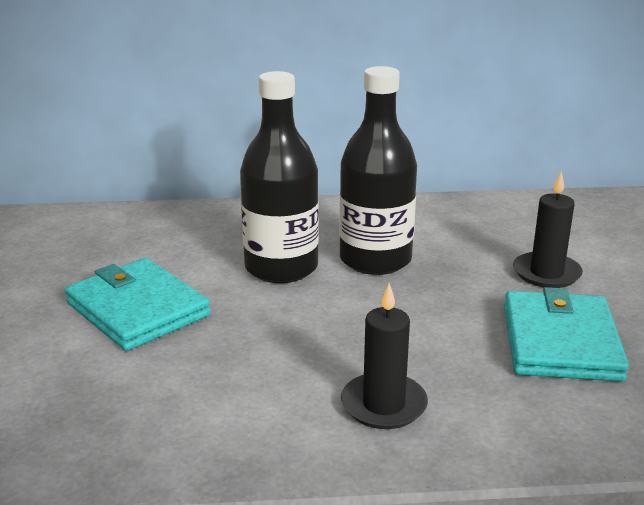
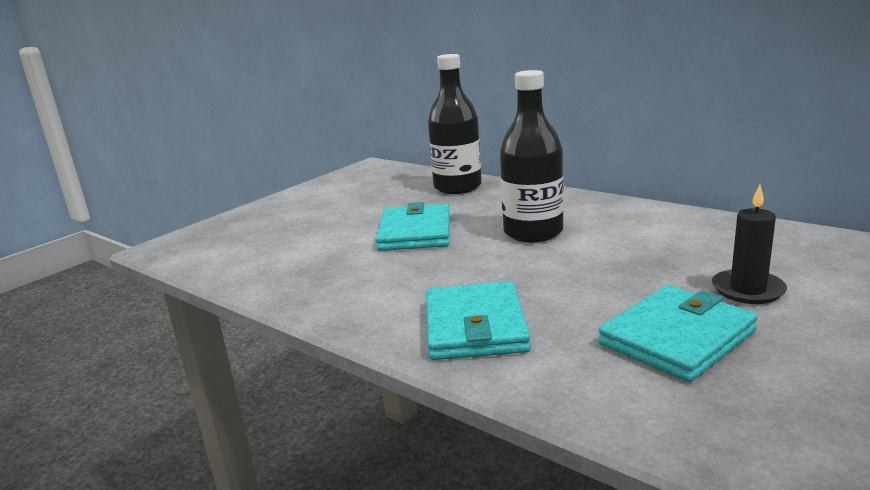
camera: 45 degrees right, 5 degrees down
black bottle [339,66,417,275] -> black bottle moved to [428,54,482,194]
black candle [341,283,428,429] -> turquoise wallet [426,281,531,360]

